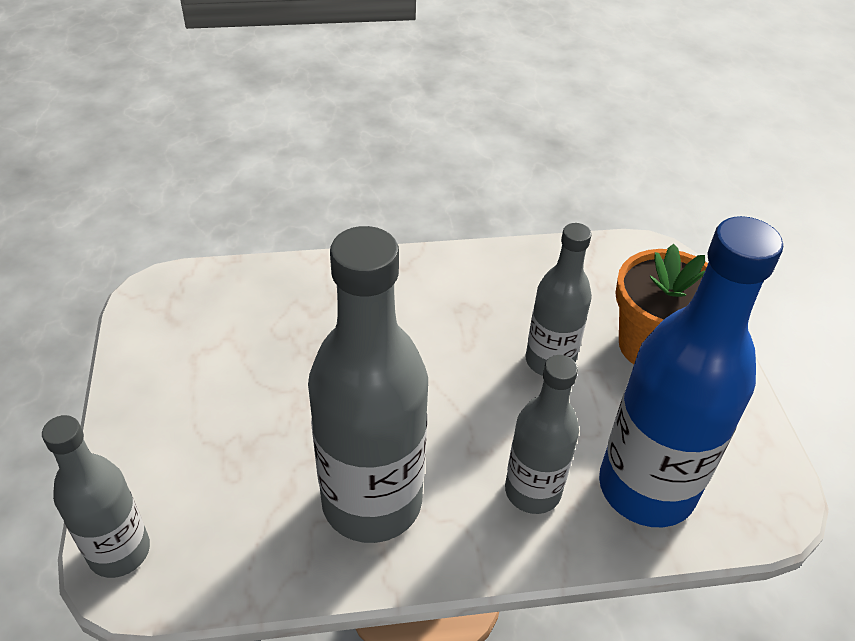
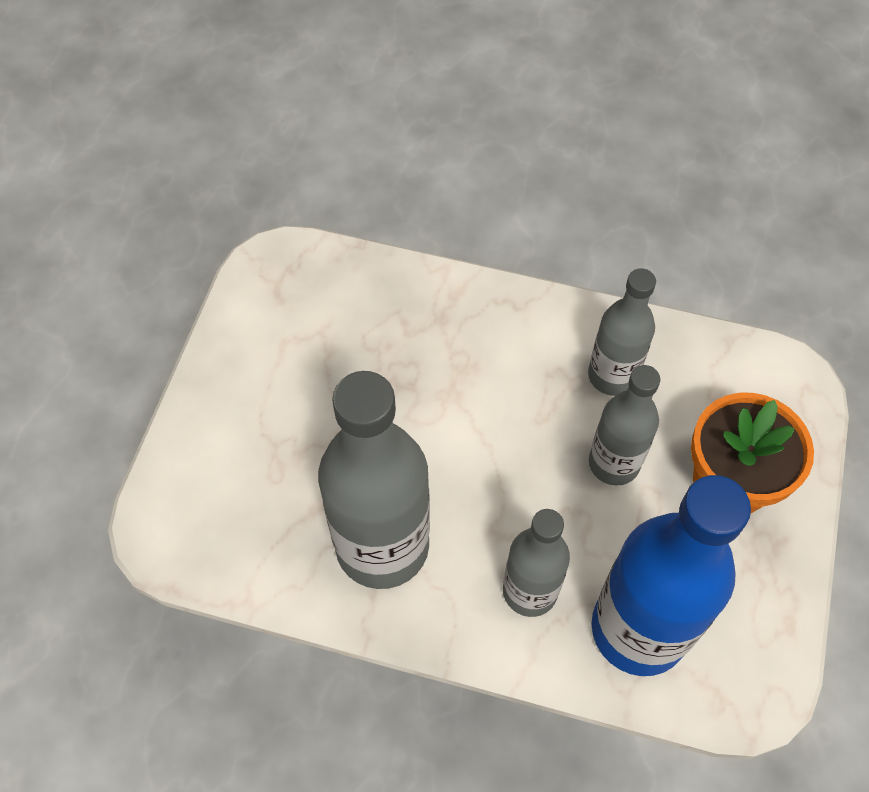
camera: 25 degrees right, 15 degrees up
grey bottle [42,415,150,578] -> grey bottle moved to [588,268,656,396]

